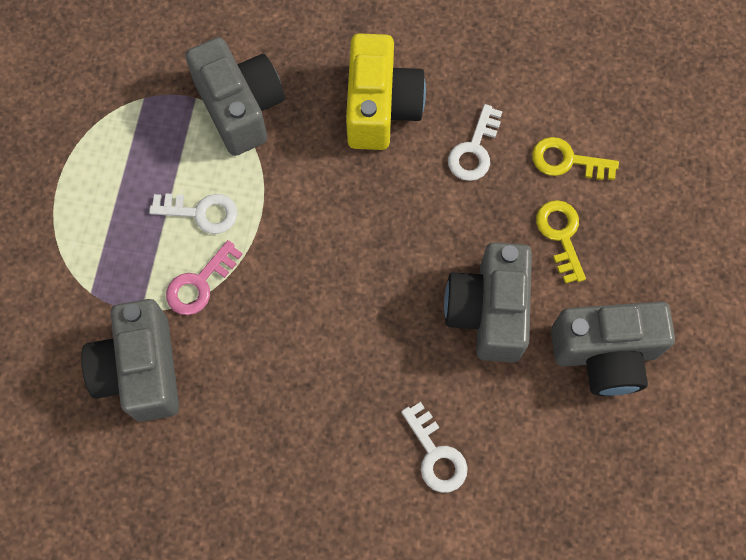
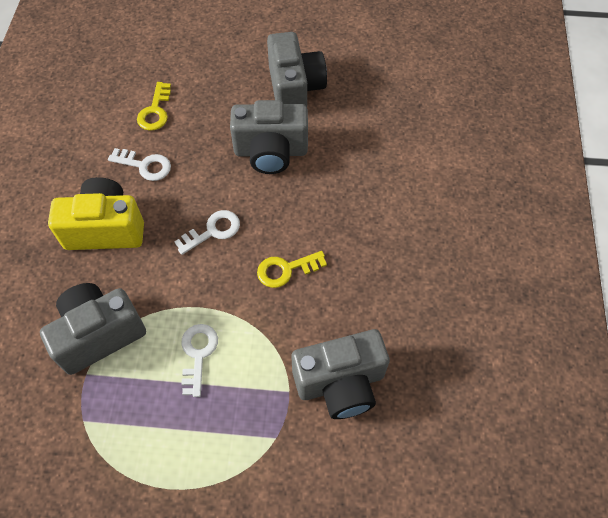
camera: 95 degrees left, 10 degrees down
pink key [166,240,243,315] -> none
white key [401,402,468,493] -> white key moved to [174,210,240,255]
yellow key [536,200,586,284] -> yellow key moved to [257,251,327,288]

